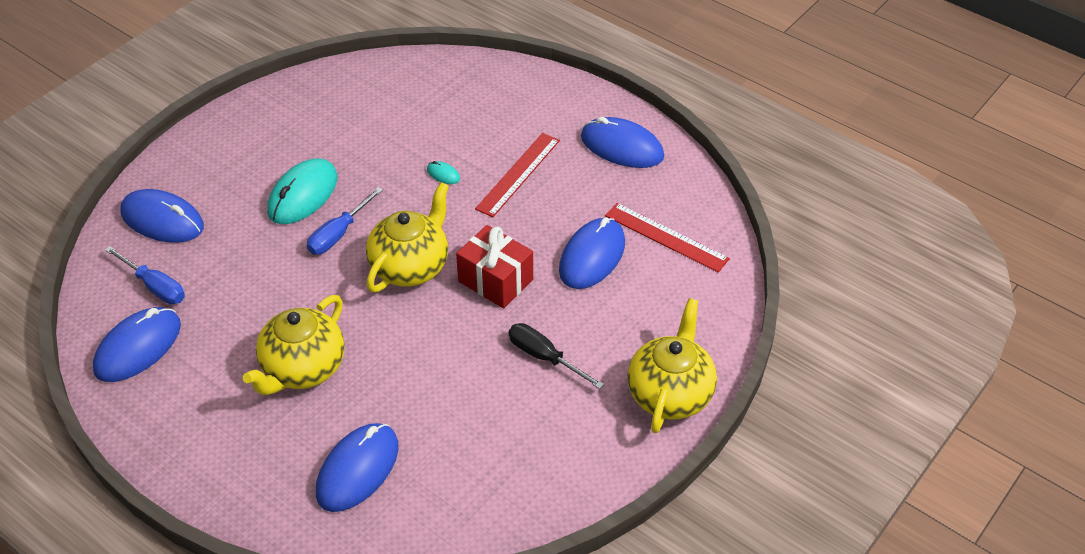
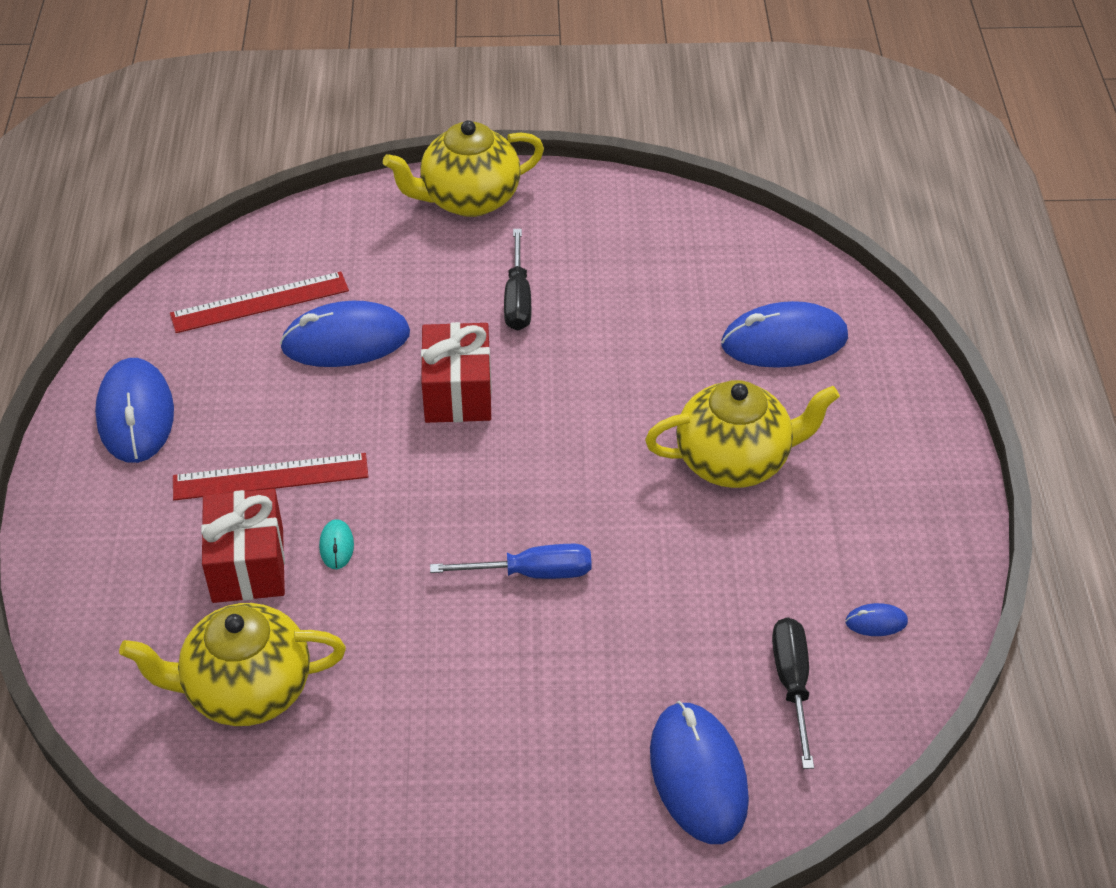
camera: 130 degrees left, 0 degrees up
blue mouse [93,307,181,382] -> blue mouse [845,603,908,636], size x0.42
blue screwdriver [105,246,185,304] -> black screwdriver [772,617,814,769]
turquoise mouse [267,158,338,224] -> none
yellow teapot [366,182,449,292] -> yellow teapot moved to [119,603,346,726]
red ruler [605,203,730,273] -> red ruler turned 75 degrees clockwise [170,271,349,333]
none -> red gift [201,489,285,603]

